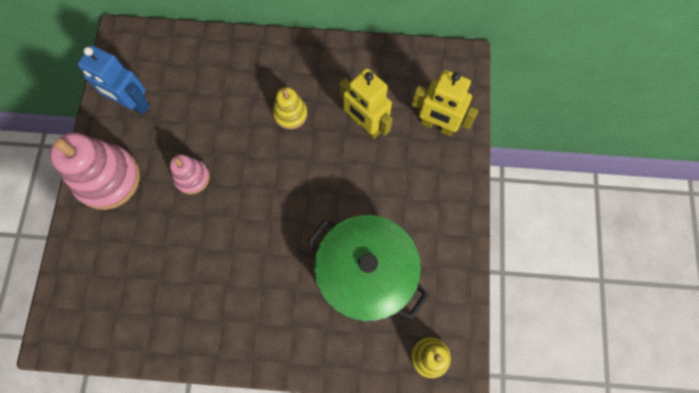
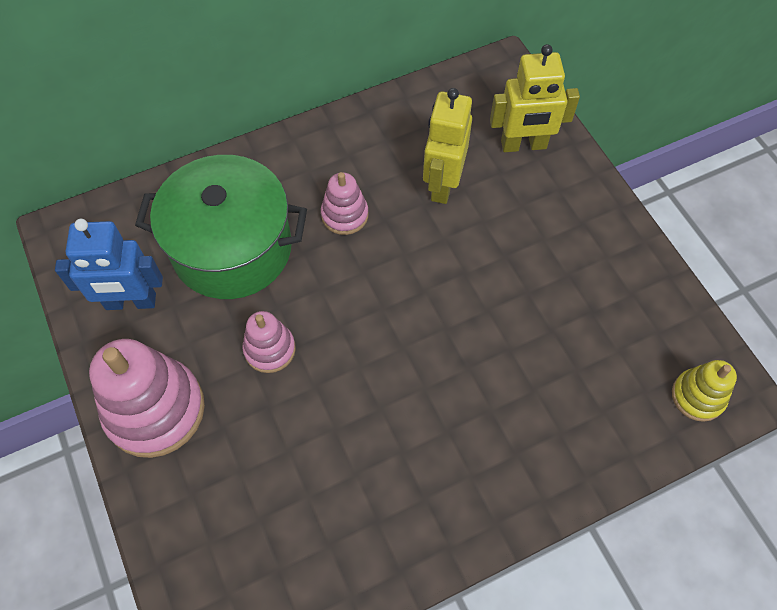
camera: 30 degrees left, 10 degrees down
yellow stacking toy [273,87,307,129] -> pink stacking toy [321,172,369,235]
green pot [307,215,429,322] -> green pot moved to [135,155,307,299]
yellow robot [339,68,392,139] -> yellow robot turned 90 degrees clockwise [423,88,472,204]

